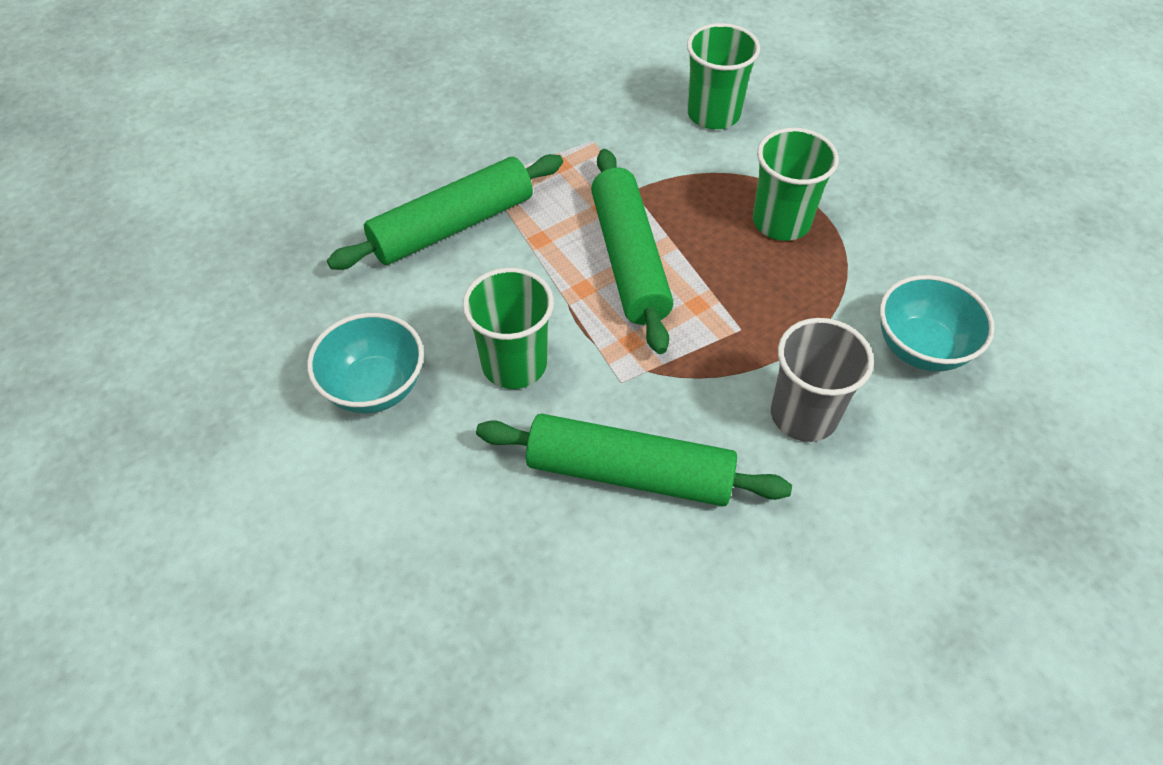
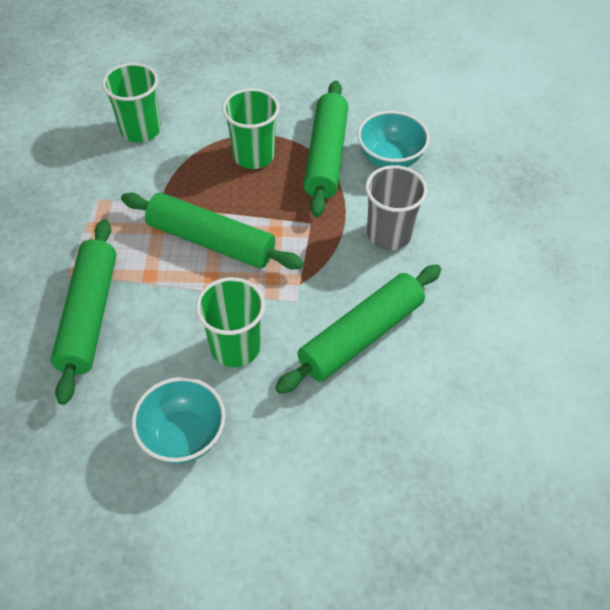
camera: 55 degrees left, 0 degrees up
none -> green rolling pin [304,80,348,217]

